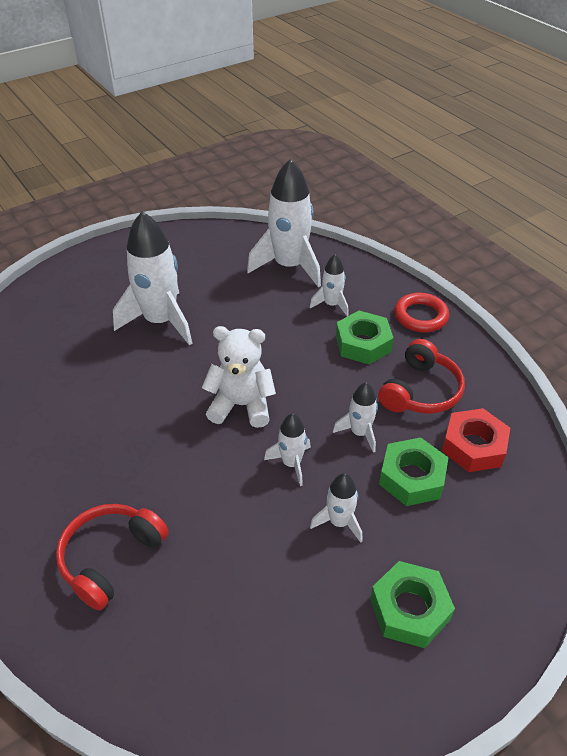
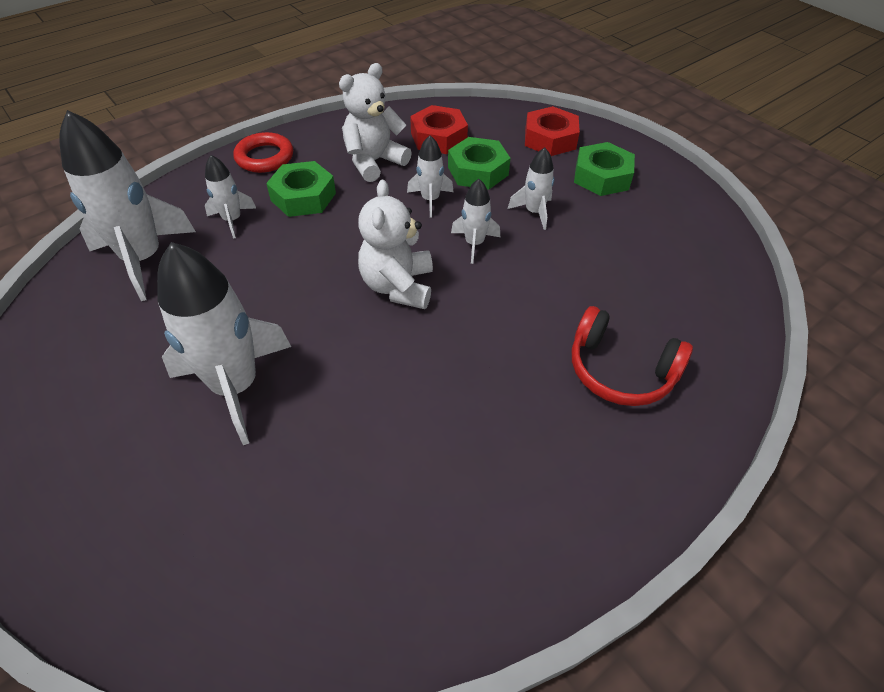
camera: 95 degrees left, 5 degrees up
red headphones [378,339,465,414] -> white teddy bear [339,63,412,182]
none -> red nut [525,106,580,156]

